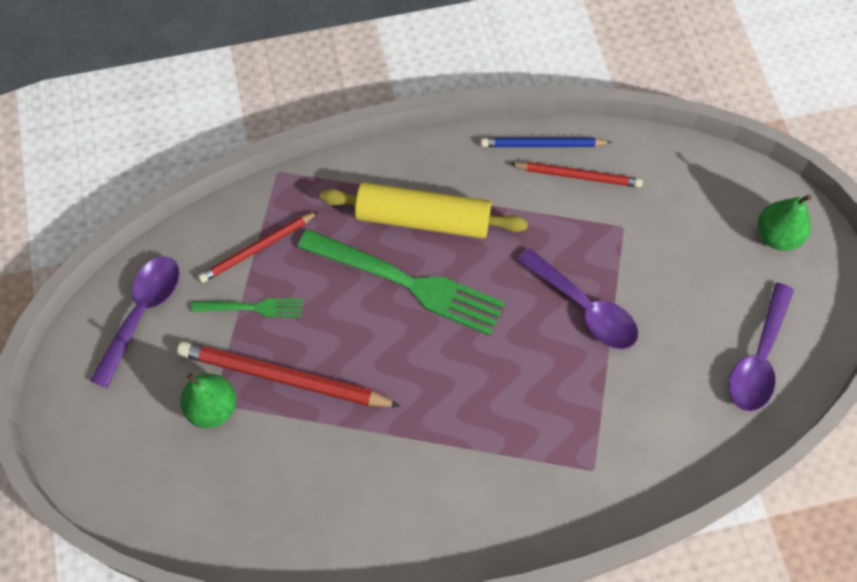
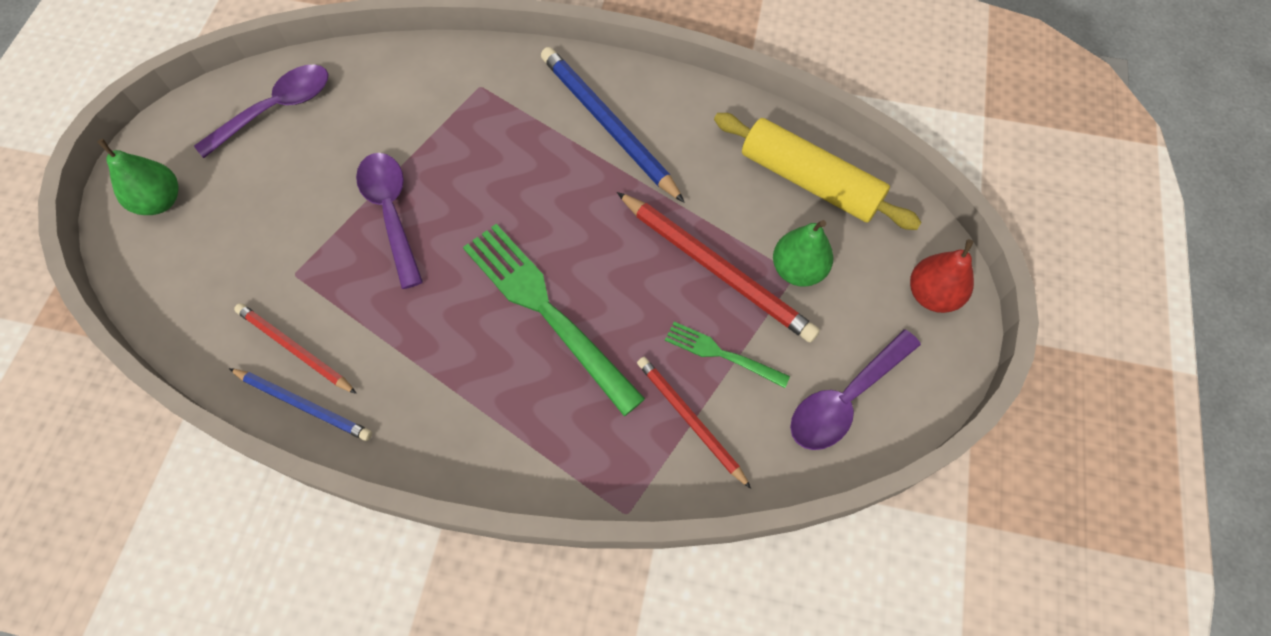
camera: 155 degrees left, 0 degrees up
red pencil [198,211,319,283] -> red pencil turned 120 degrees counterclockwise [637,357,751,489]
yellow rolling pin [320,182,528,239] -> yellow rolling pin moved to [714,113,922,230]
none -> blue pencil [541,47,685,203]
none -> red pear [910,239,974,313]

